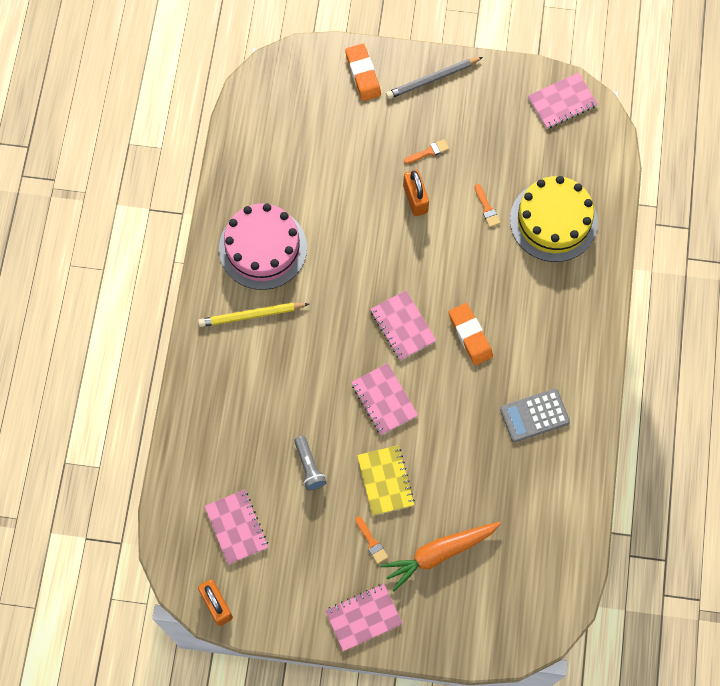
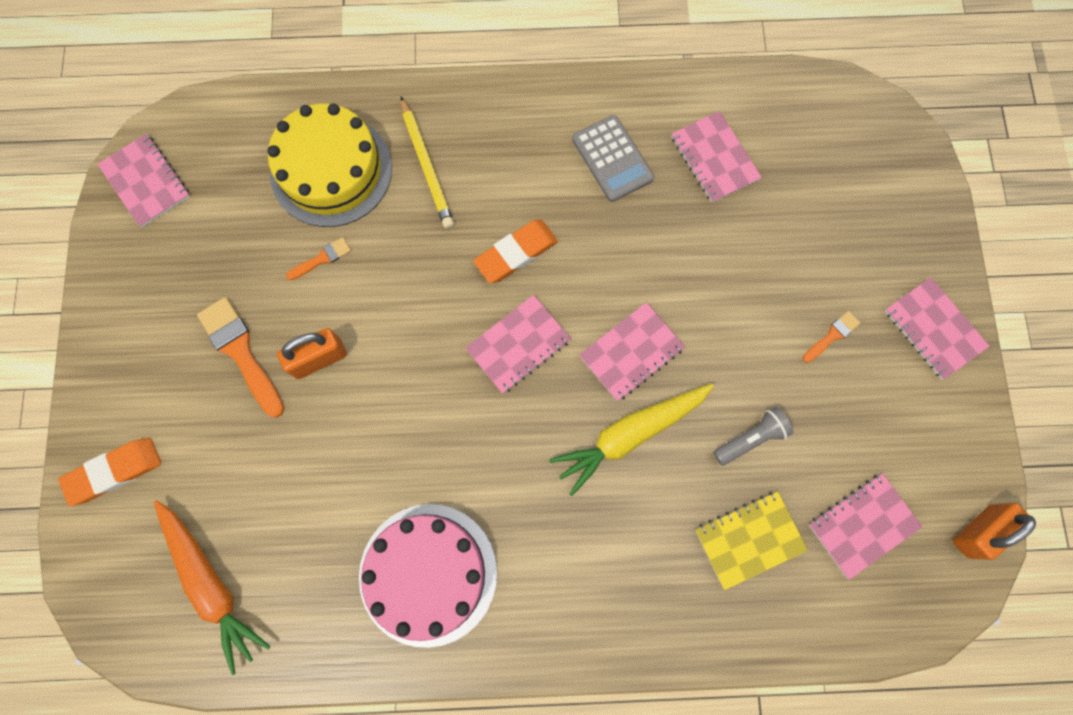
camera: 100 degrees left, 5 degrees up
yellow pencil [198,303,309,327] -> yellow pencil moved to [401,97,454,229]
yellow notebook [357,445,415,516] -> yellow notebook moved to [695,491,808,590]
orange carrot [380,522,501,592] -> orange carrot moved to [154,500,271,675]
grey pencil [386,57,483,99] -> none
orange brush [404,139,449,164] -> orange brush [197,297,284,418], size x1.92
none -> yellow carrot [549,384,714,496]
none -> pink notebook [671,111,762,203]

